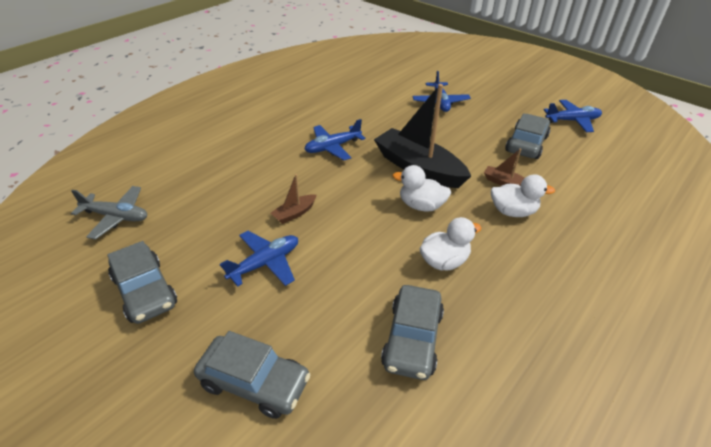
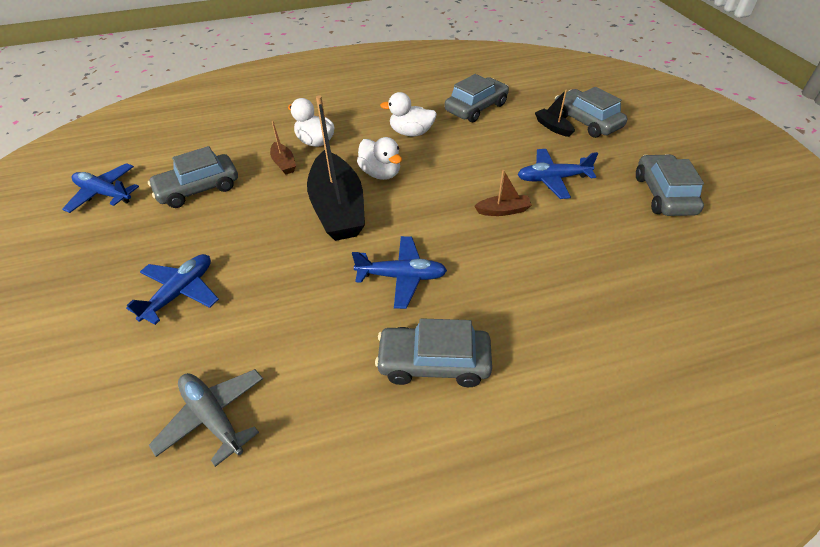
camera: 145 degrees left, 5 degrees up
grey plane [71,186,147,240] -> grey plane moved to [149,369,263,467]
none -> grey car [375,318,492,387]
none -> black boat [535,90,575,137]

